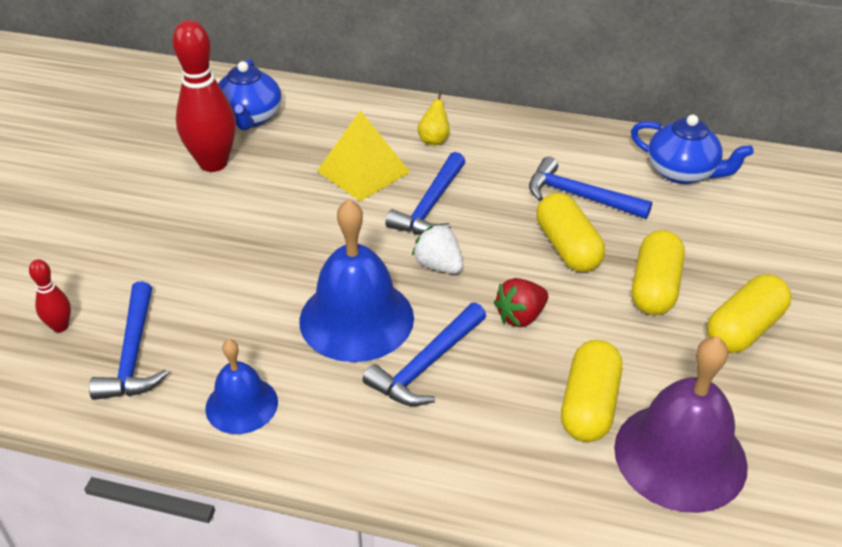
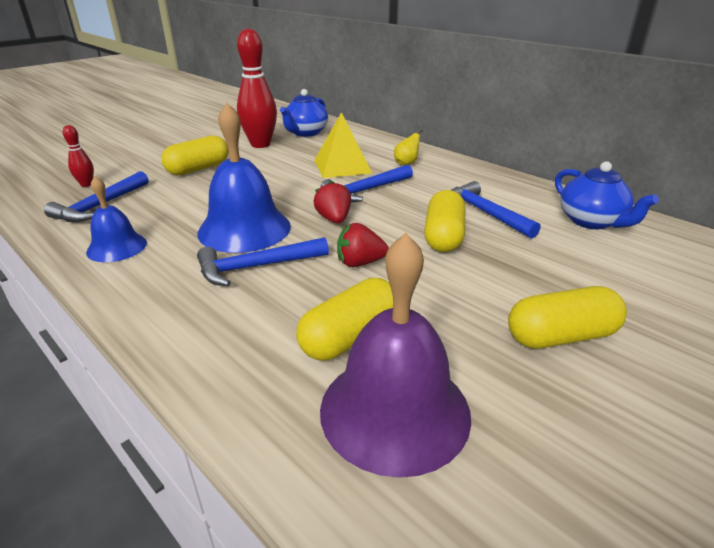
camera: 30 degrees right, 10 degrees down
white strawberry [412,224,463,274] -> red strawberry [313,181,351,223]
yellow capsule [632,230,685,315] -> yellow capsule moved to [162,136,229,176]

